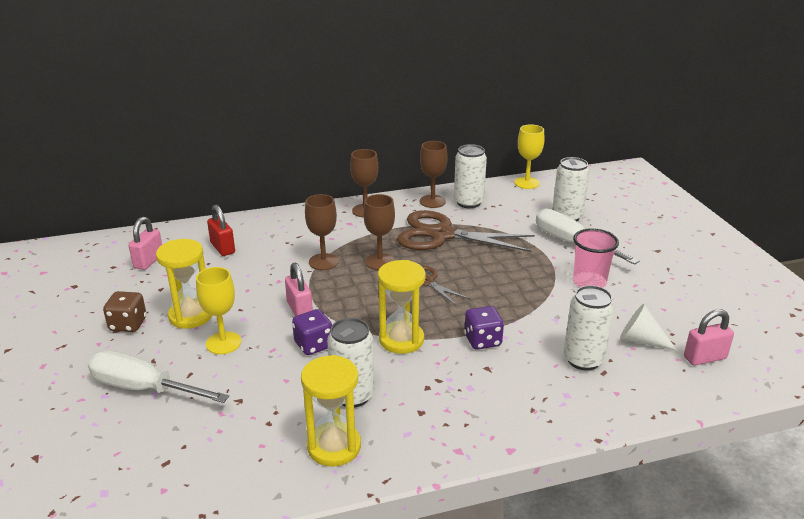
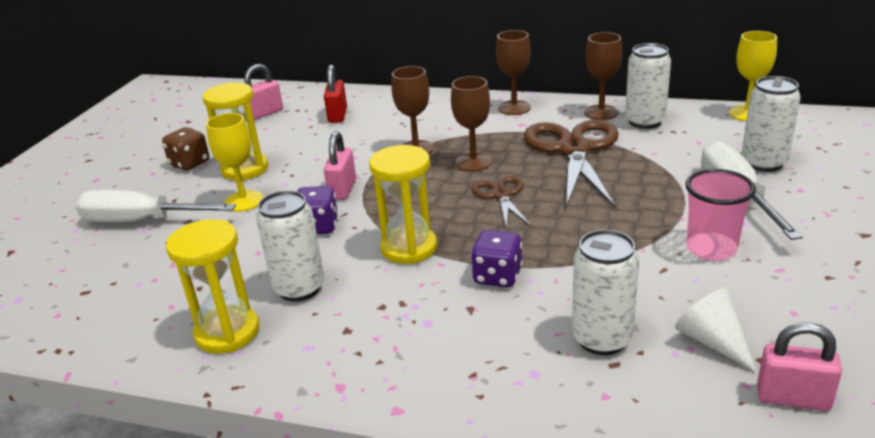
camera: 35 degrees right, 0 degrees up
white screwdriver [88,351,229,403] -> white screwdriver turned 45 degrees counterclockwise [76,190,236,222]
brown scissors [397,210,535,252] -> brown scissors turned 45 degrees clockwise [524,120,619,208]

